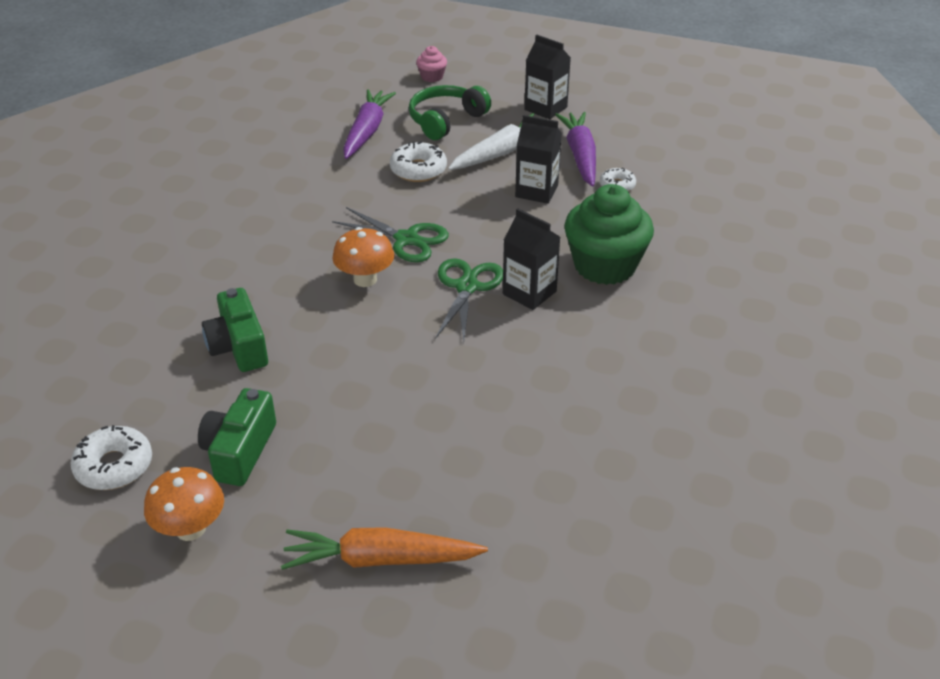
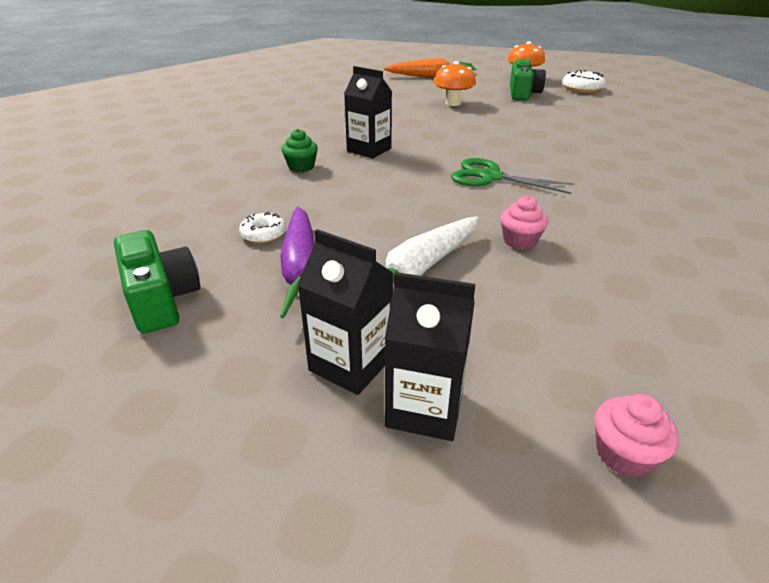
camera: 175 degrees right, 5 degrees down
green camera [202,288,268,372] -> green camera moved to [114,230,200,334]
orange mushroom [333,227,394,287] -> orange mushroom moved to [434,61,476,106]
purple carrot [343,89,396,159] -> none
white donut [390,141,447,182] -> pink cupcake [500,196,548,250]
green headphones [409,85,491,140] -> none
green scissors [435,258,503,342] -> none
black carton [515,115,562,204] -> black carton moved to [385,272,476,441]
green cupcake [564,184,654,285] -> green cupcake [281,129,318,172], size x0.45

